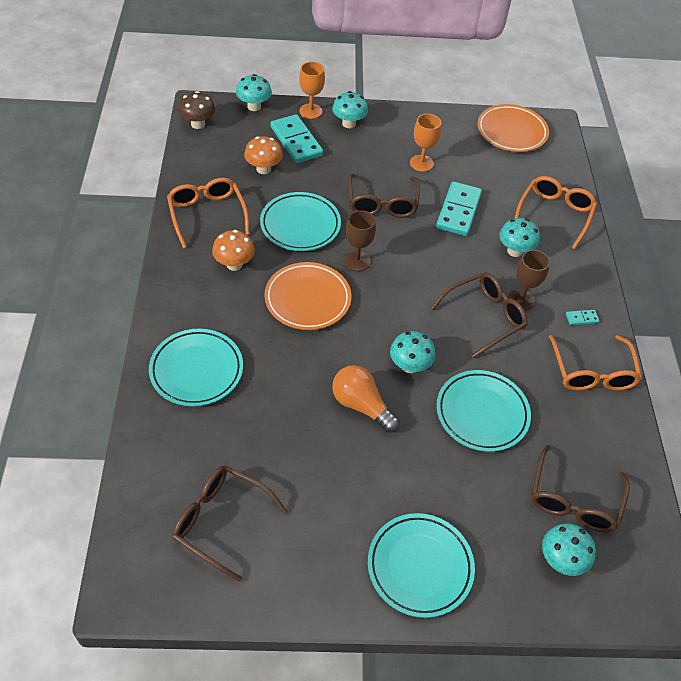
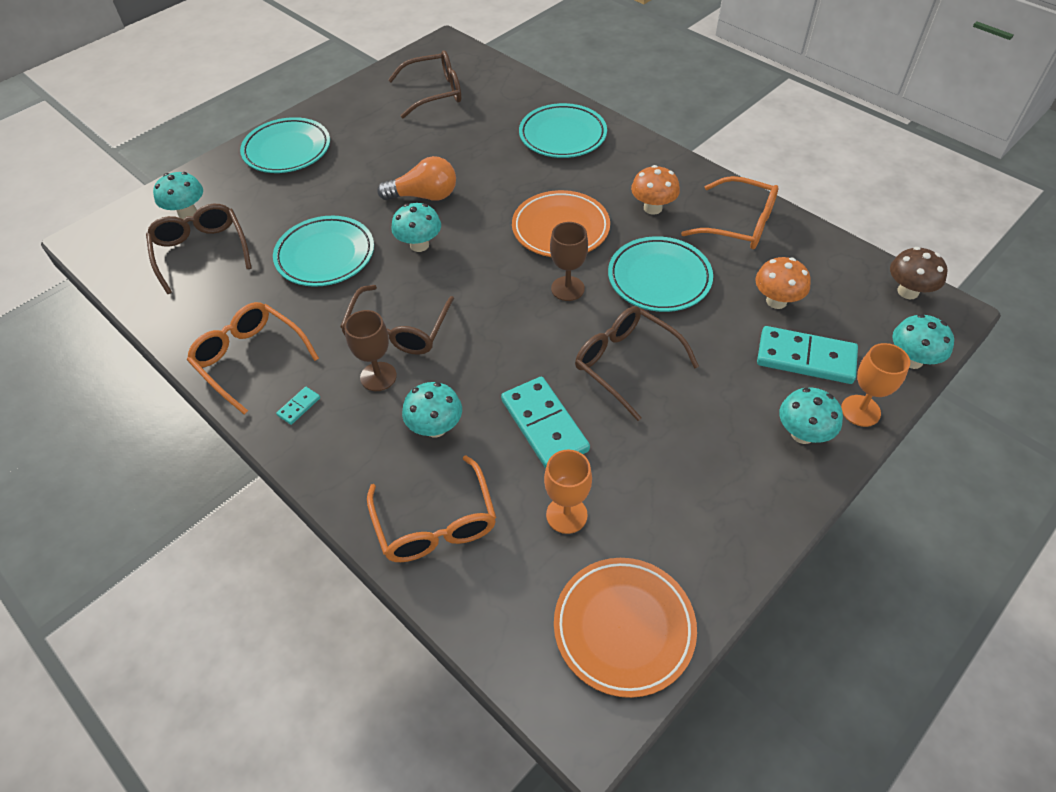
camera: 140 degrees right, 0 degrees up
orange goblet [410,114,441,172] -> orange goblet moved to [544,450,592,534]

